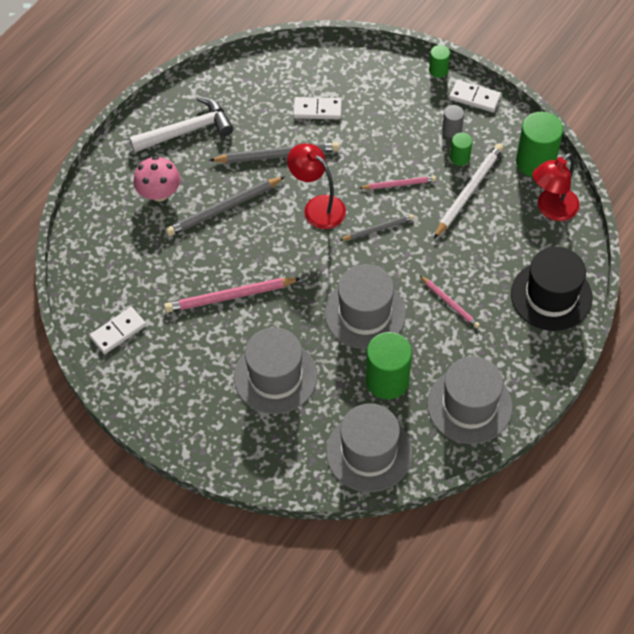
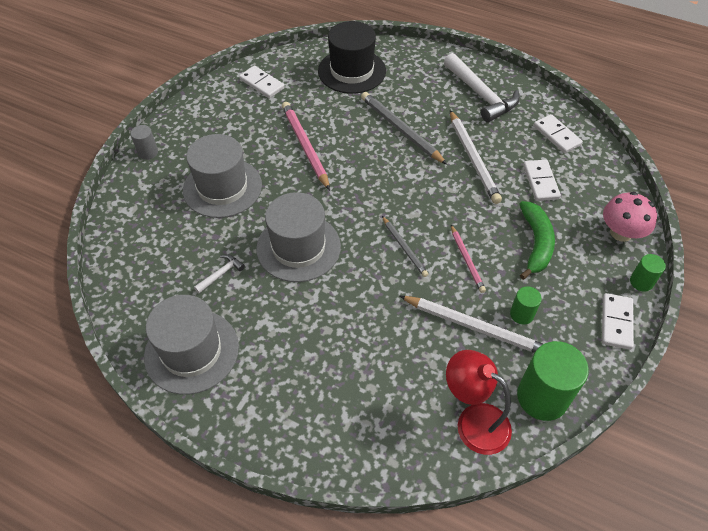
camera: 80 degrees right, 5 degrees down
pink mushroom [133,156,180,202] -> pink mushroom moved to [603,191,657,242]
grey pencil [209,142,340,163] -> white pencil [450,110,502,204]
red lamp [287,143,346,229] -> none
grey hat [326,404,412,492] -> none
green cylinder [366,332,412,399] -> white hammer [194,255,245,293]
pink pencil [420,276,480,328] -> none
grey cylinder [442,105,464,138] -> grey cylinder moved to [130,125,158,160]
black hat [511,246,593,331] -> black hat moved to [318,21,386,94]
none -> green banana [519,201,555,280]
none -> white domino [533,114,583,153]

